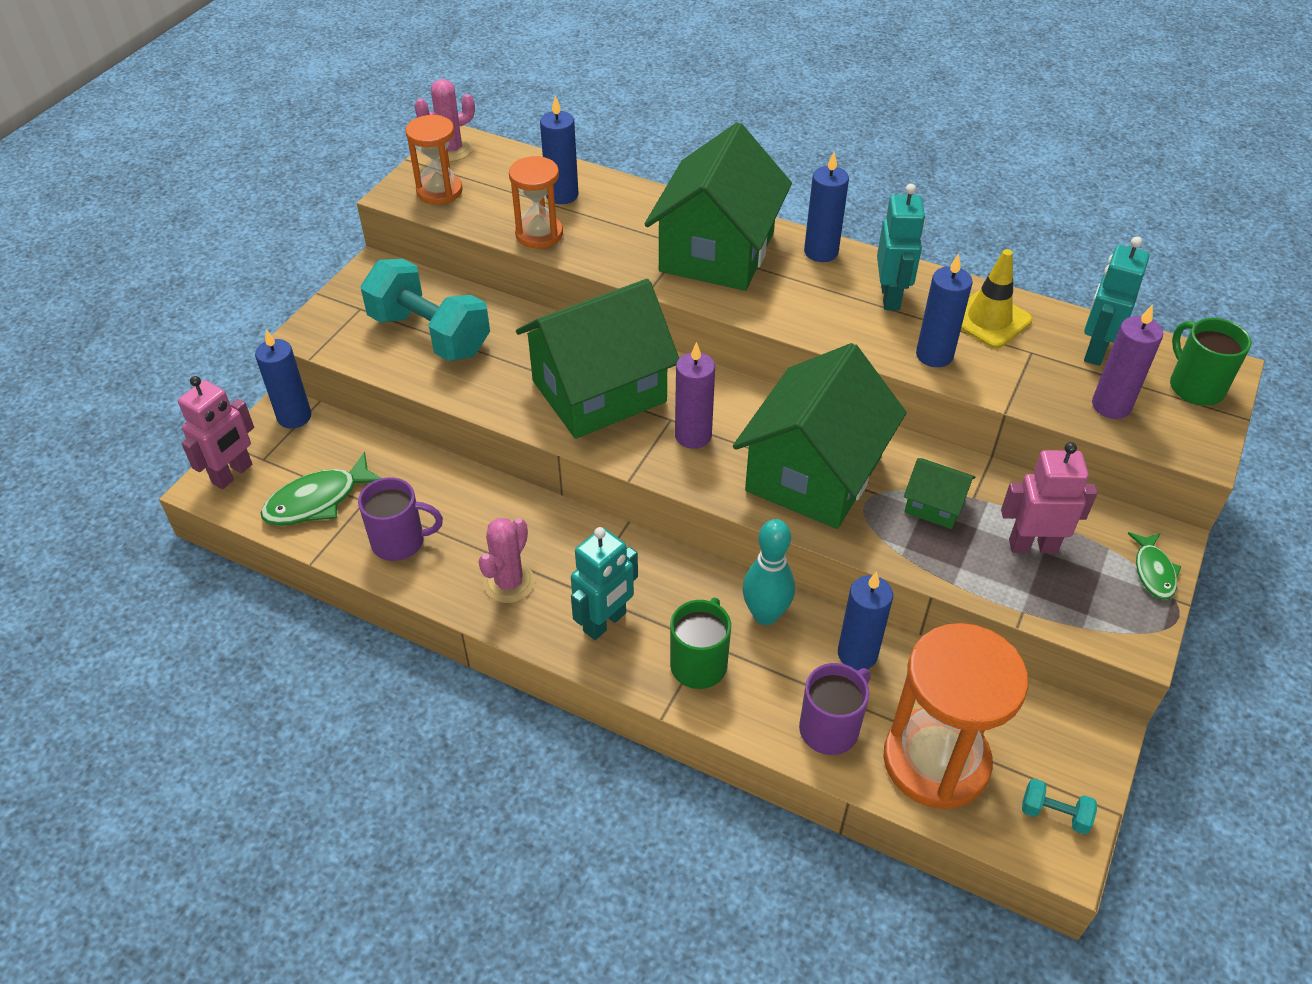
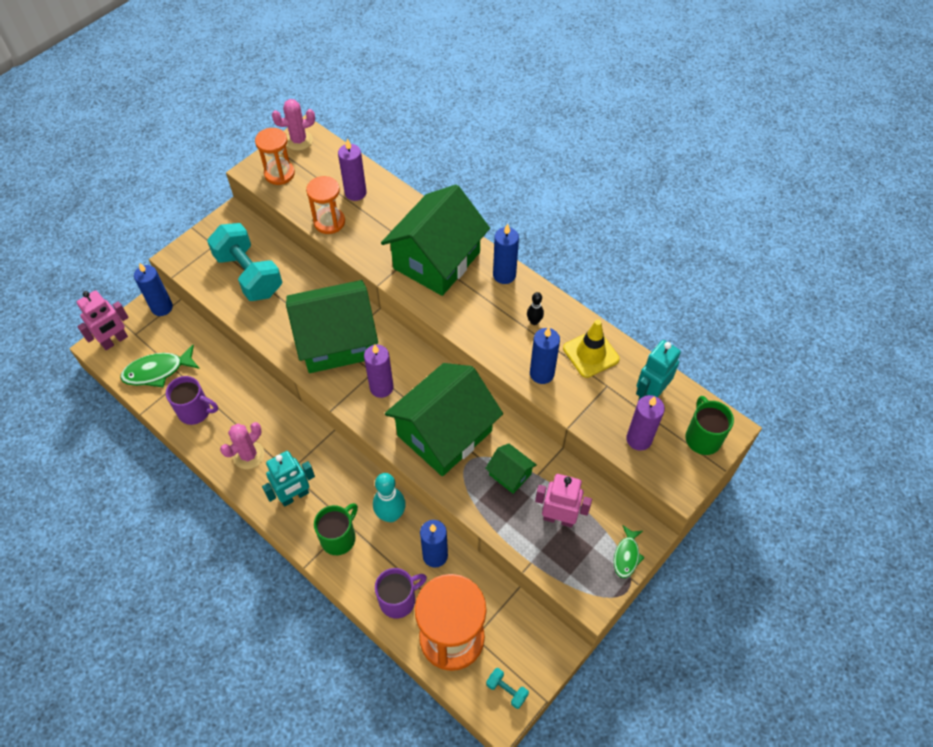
camera: 15 degrees right, 10 degrees up
blue candle [540,96,578,204] -> purple candle [338,139,366,201]
turquoise robot [877,184,926,310] -> black bowling pin [527,292,544,325]

